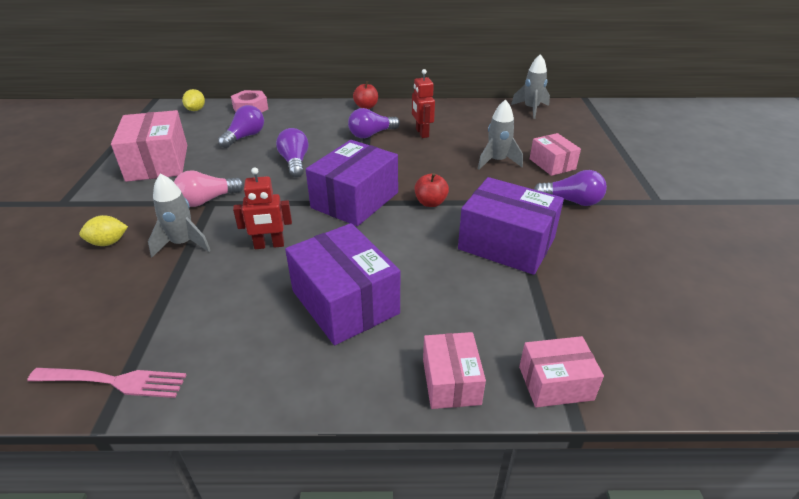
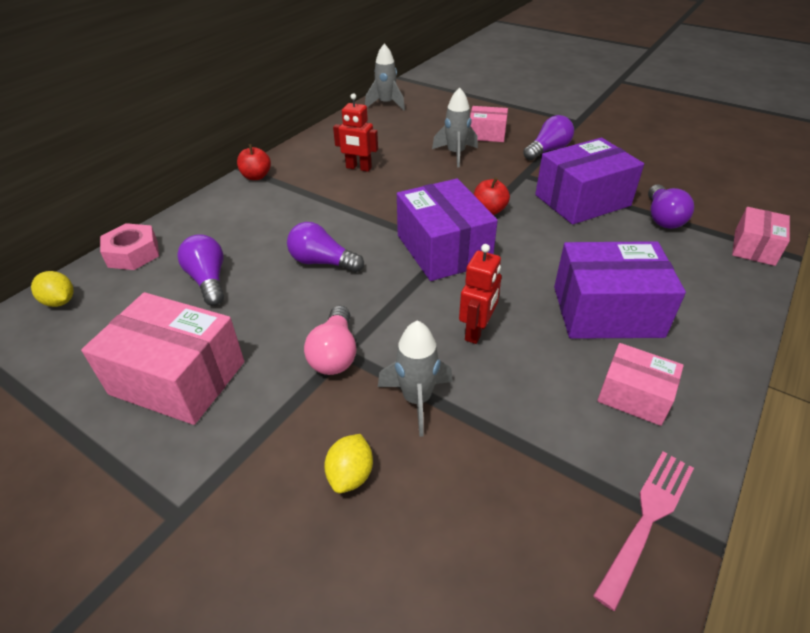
camera: 55 degrees left, 5 degrees up
purple light bulb [348,108,400,138] -> purple light bulb moved to [648,184,694,229]
pink box [423,332,486,409] -> pink box moved to [597,343,684,426]

